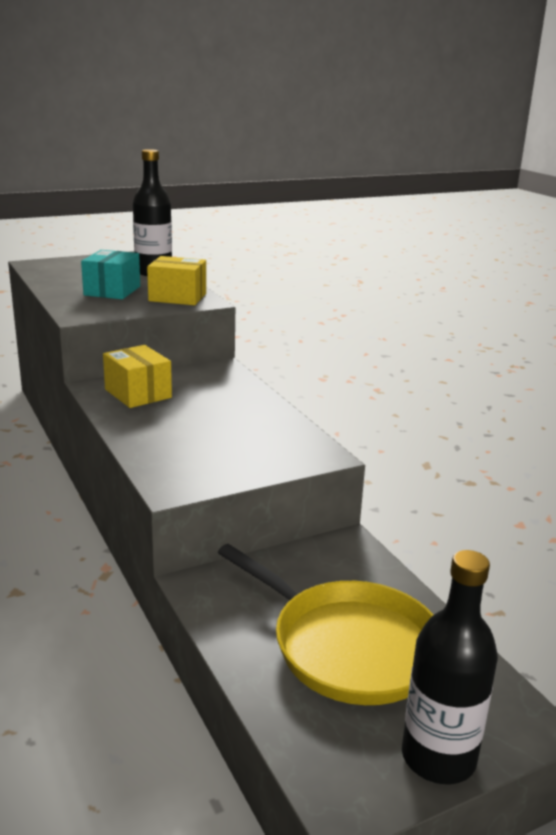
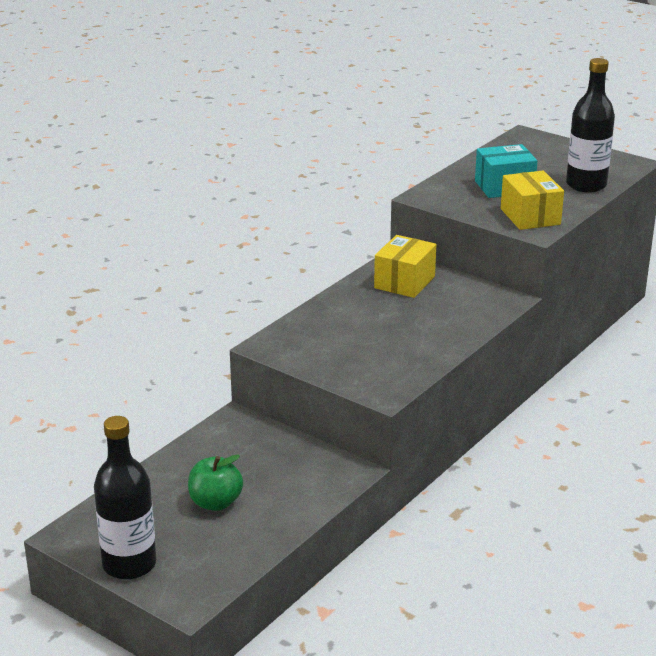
camera: 65 degrees right, 5 degrees up
yellow pan [218,544,433,705] -> green apple [188,454,243,511]

